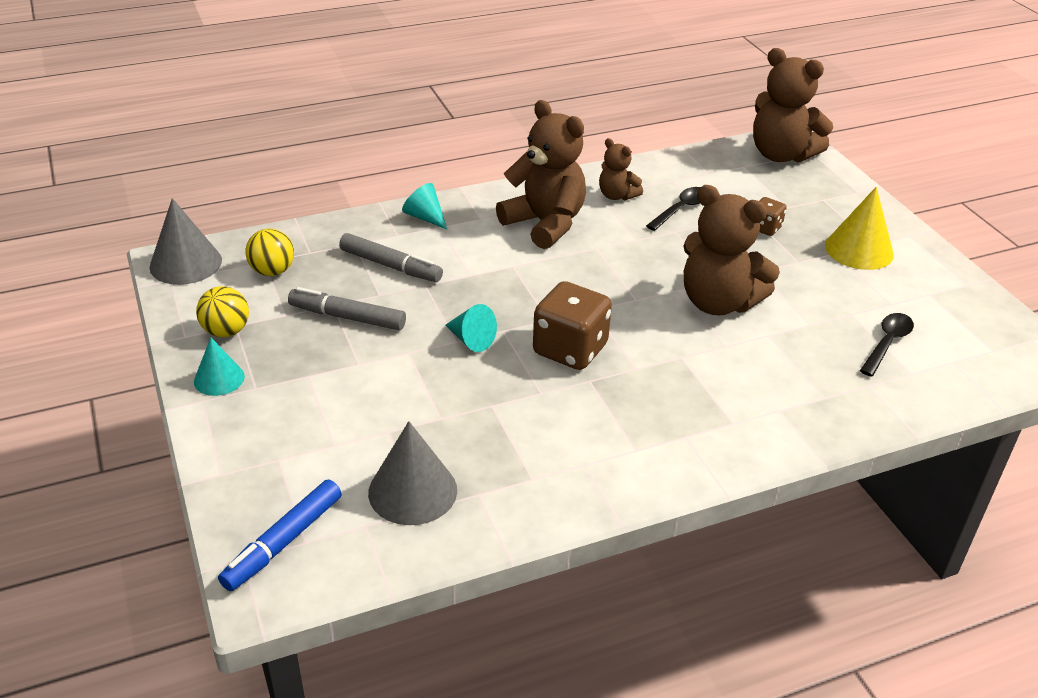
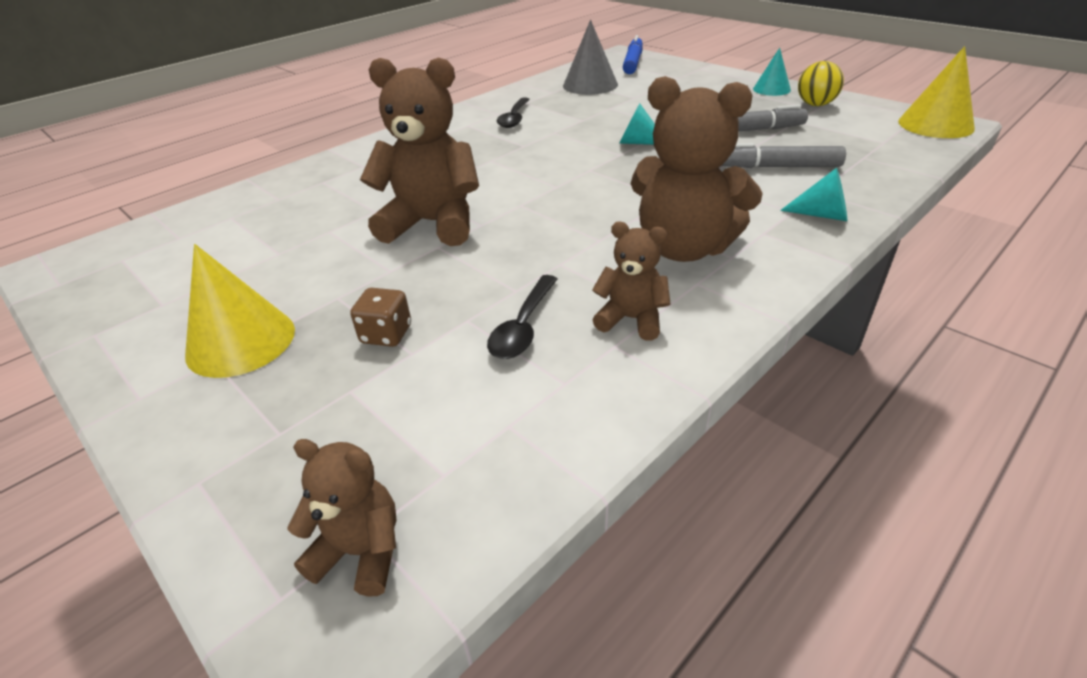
camera: 160 degrees right, 0 degrees up
grey cone [150,198,222,285] -> yellow cone [898,46,975,138]
yellow ball [246,228,294,276] -> none
brown dice [533,281,612,370] -> none
brown teddy bear [753,48,833,162] -> brown teddy bear [288,439,397,597], size x0.53
black spoon [860,313,914,377] -> black spoon moved to [497,98,530,128]

